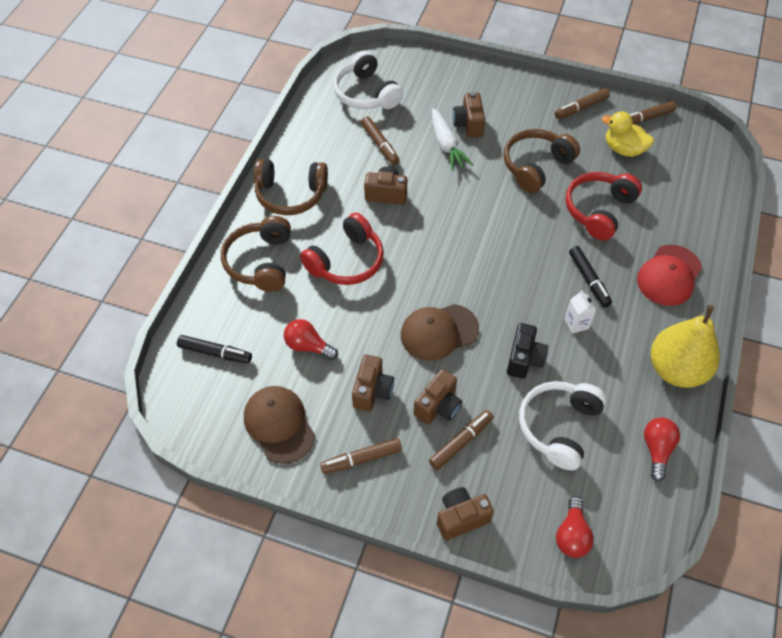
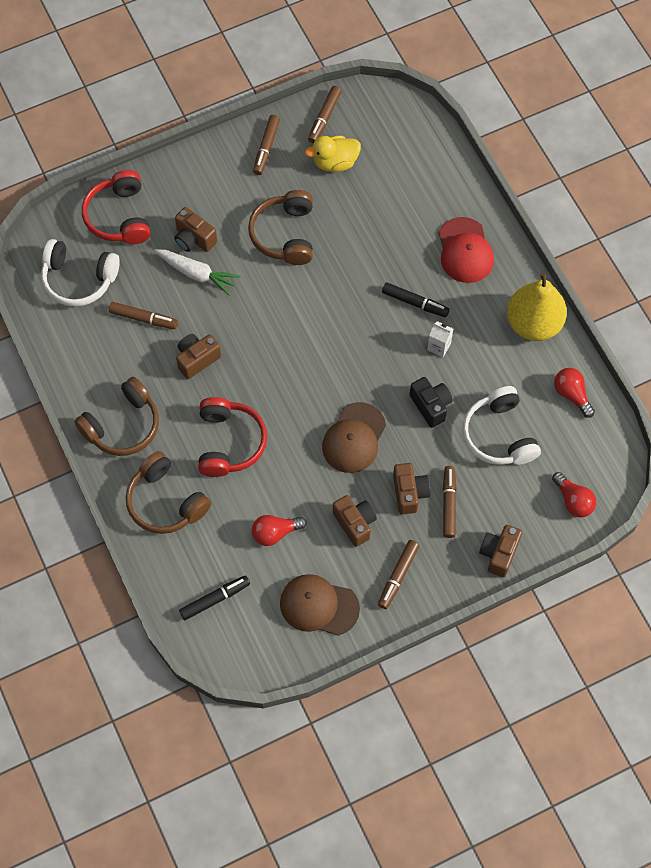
camera: 45 degrees left, 10 degrees up
red headphones [565,172,642,240] -> red headphones moved to [82,170,151,244]

